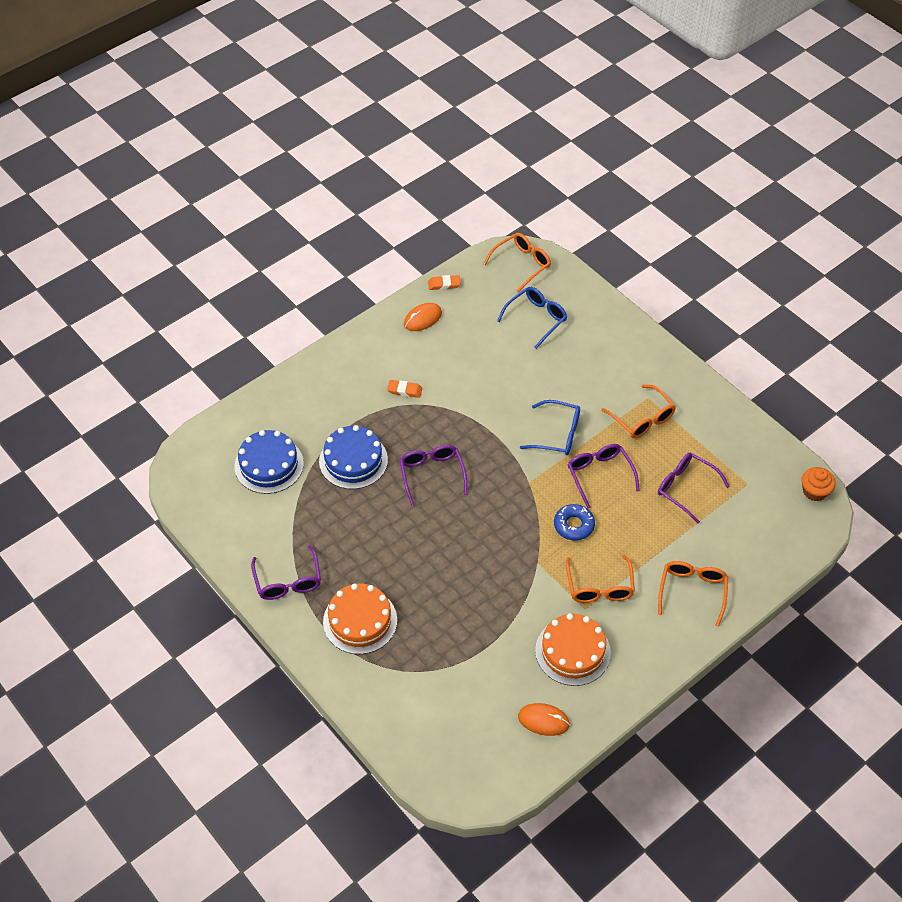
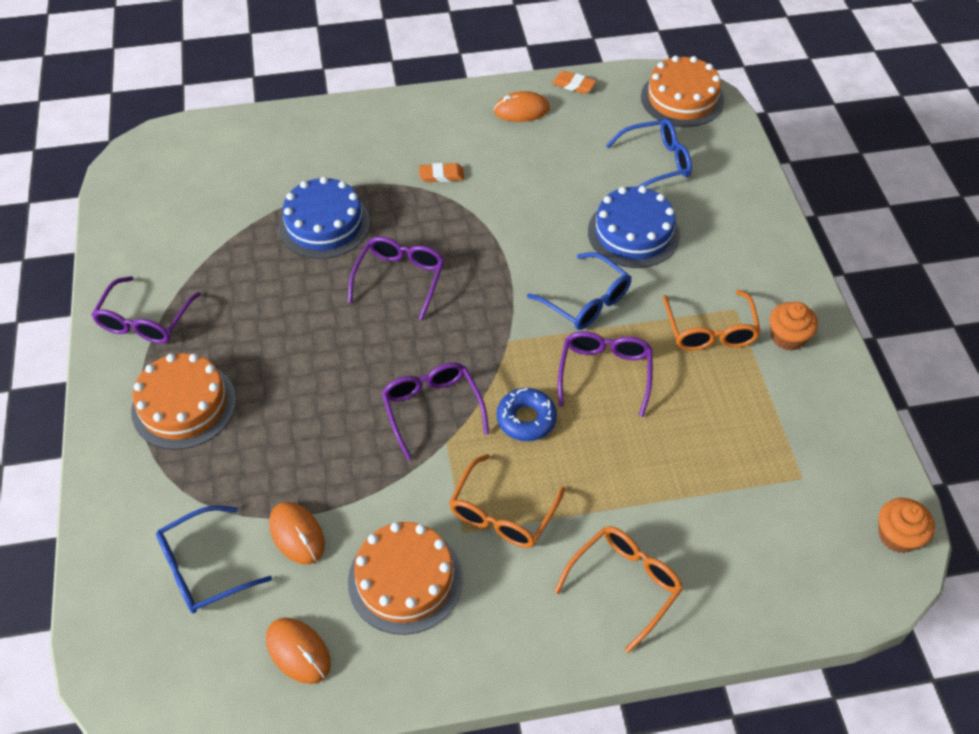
camera: 30 degrees right, 0 degrees up
blue cake [235,430,304,494] -> blue cake moved to [588,186,680,268]
orange eraser [387,380,422,398] -> orange eraser turned 45 degrees counterclockwise [419,163,464,182]
orange glasses [484,233,551,292] -> orange cake [641,55,724,127]
purple glasses [658,453,730,524] -> purple glasses moved to [381,363,489,461]
none -> blue glasses [156,505,272,613]
none -> orange mouse [269,502,325,564]
none -> orange cupcake [770,302,818,351]

